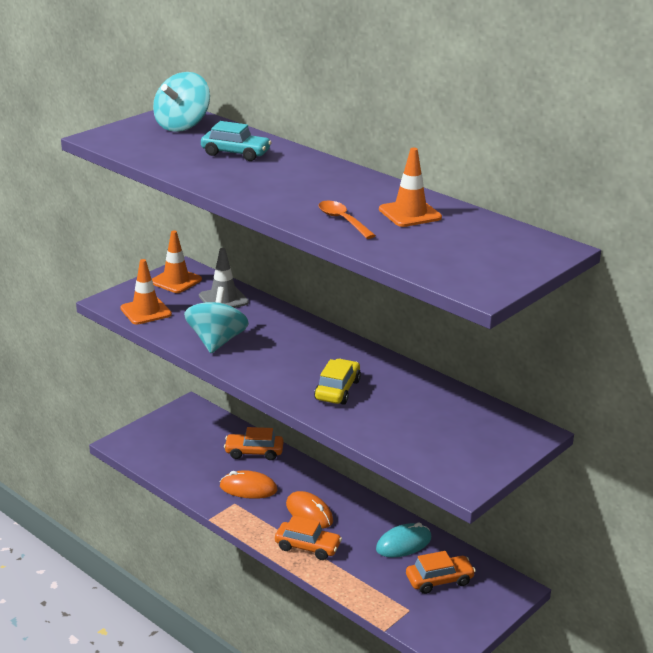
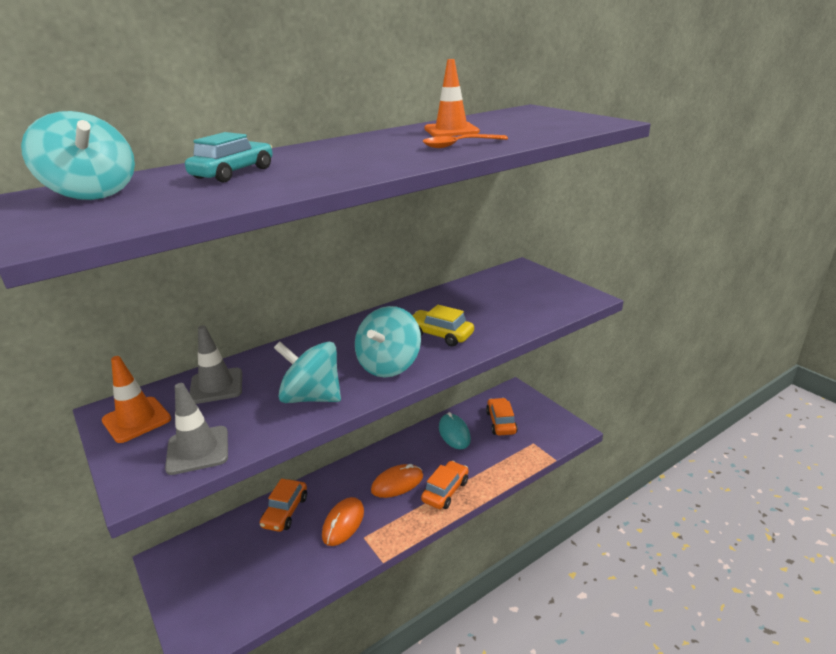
camera: 75 degrees left, 0 degrees up
orange traffic cone [120,259,172,325] -> grey traffic cone [165,383,228,475]
none -> turquoise spinning top [355,306,421,377]

